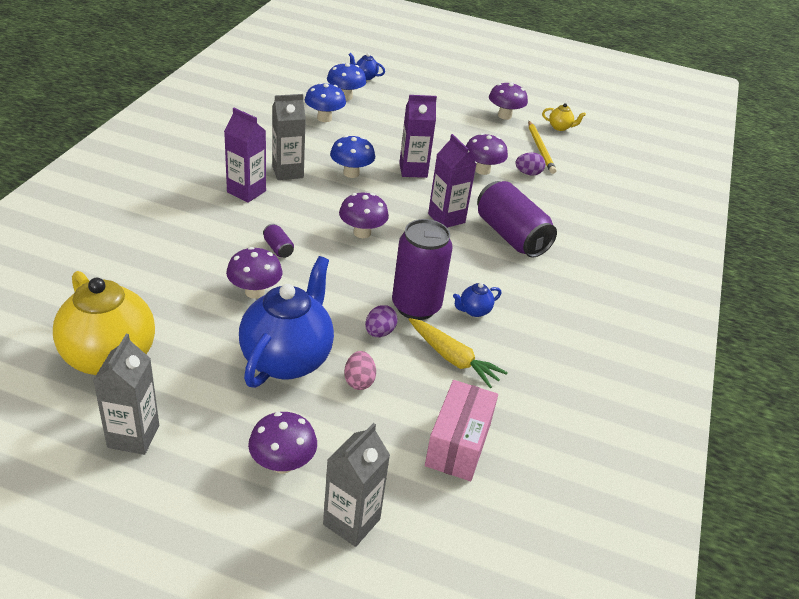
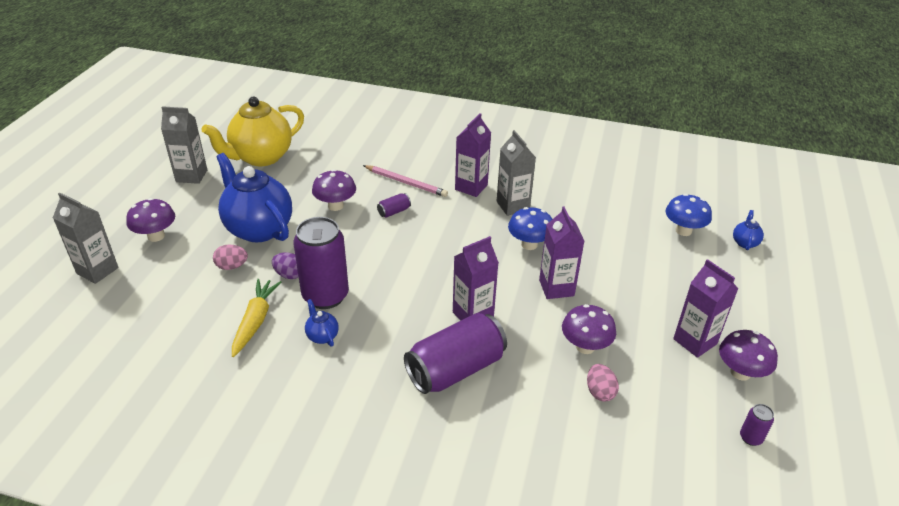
camera: 90 degrees right, 0 degrees up
blue teapot [239,256,334,388] -> blue teapot turned 150 degrees counterclockwise [216,153,292,242]
blue mushroom [305,83,346,122] -> none
purple mushroom [339,193,389,238] -> none
yellow carrot [409,318,508,388] -> yellow carrot turned 150 degrees clockwise [232,279,282,357]
pink box [425,380,498,481] -> none
purple egg [515,152,545,176] -> pink egg [587,364,619,402]
yellow pencil [528,121,556,174] -> none
yellow teapot [542,103,586,131] -> purple can [740,404,774,446]
none -> pink pencil [363,165,448,197]
none -> purple carton [673,259,738,358]

